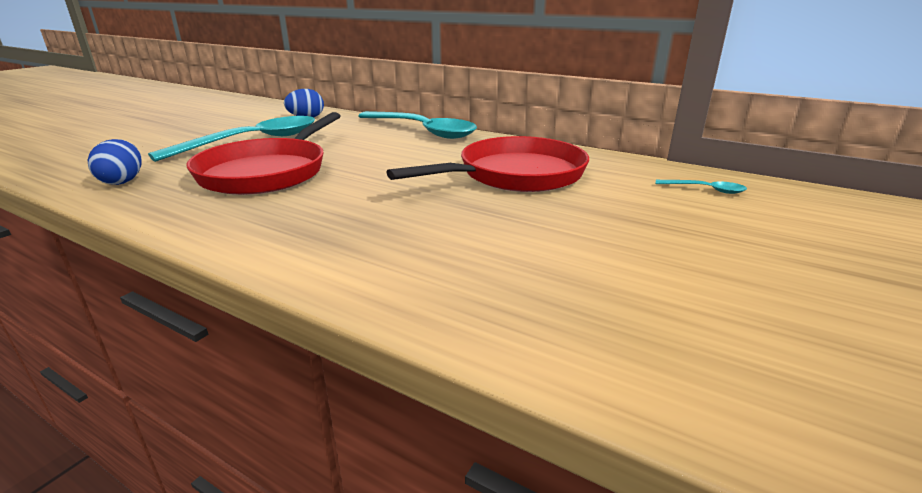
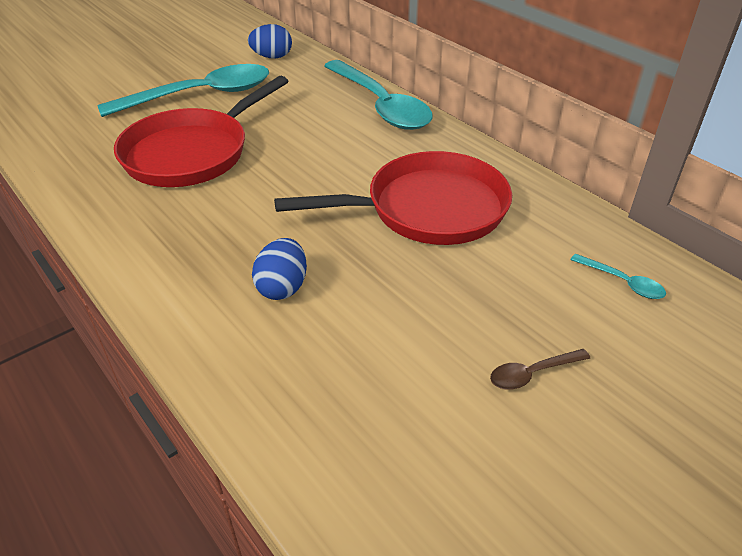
camera: 20 degrees right, 15 degrees up
blue egg [88,139,142,185] -> blue egg moved to [252,238,307,300]
none -> brown spoon [490,349,591,390]

